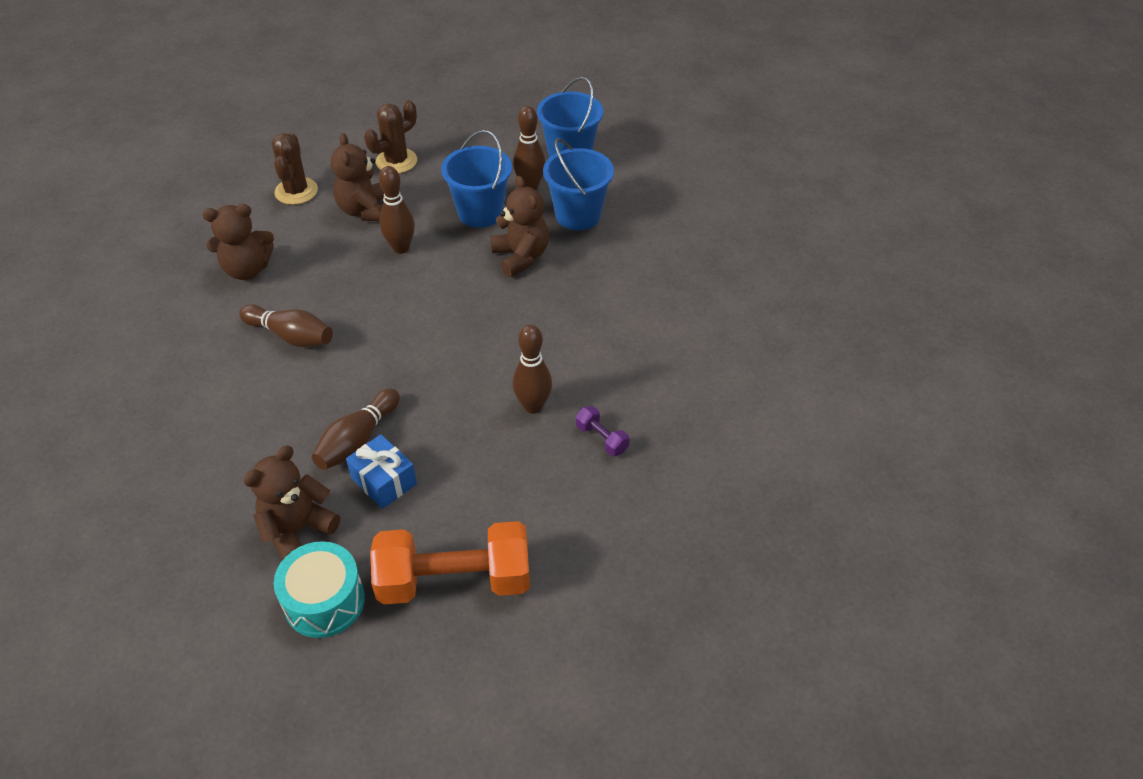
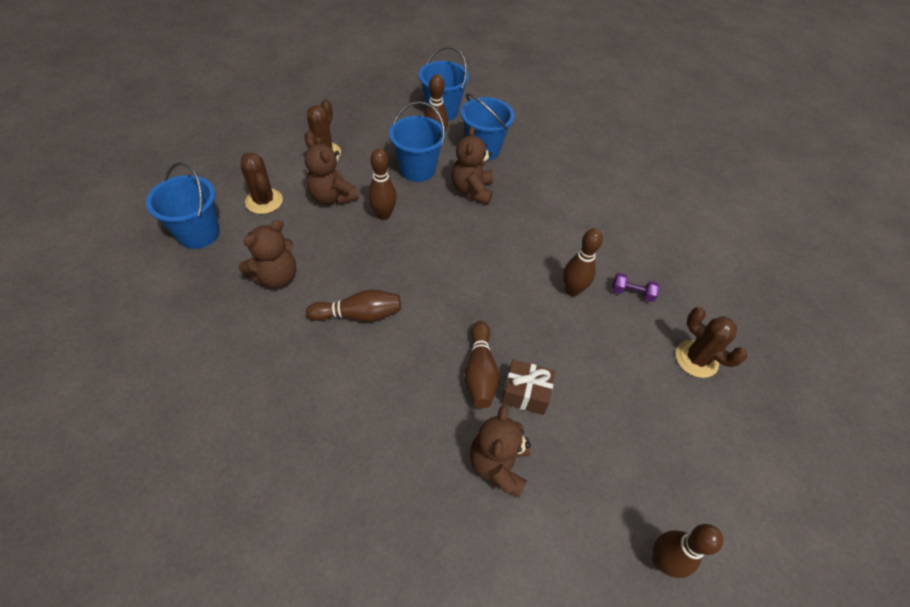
camera: 35 degrees left, 5 degrees up
turquoise drum [274,541,365,638] -> none
blue gift [346,434,417,509] -> brown gift [501,360,555,415]
orange dumbbell [370,521,530,604] -> none
brown teddy bear [490,176,549,277] -> brown teddy bear turned 120 degrees counterclockwise [451,126,493,204]
none -> blue bucket [146,162,220,249]
none -> brown bowling pin [652,524,723,578]
none -> brown cactus [676,307,747,378]

